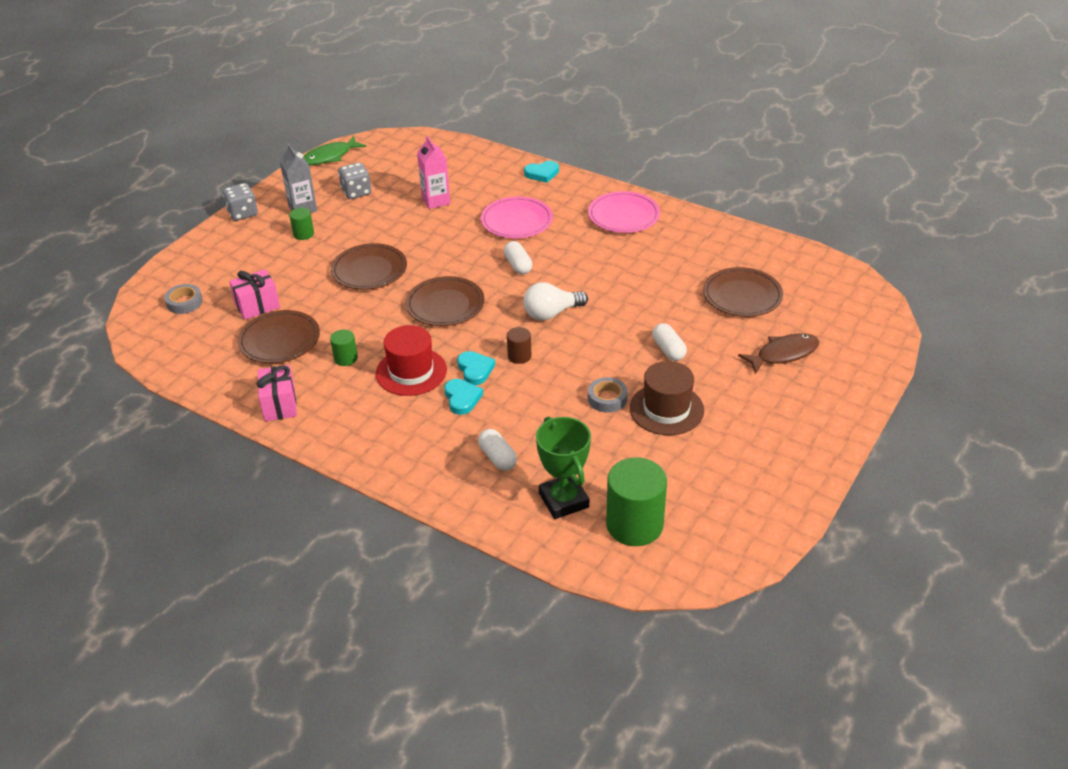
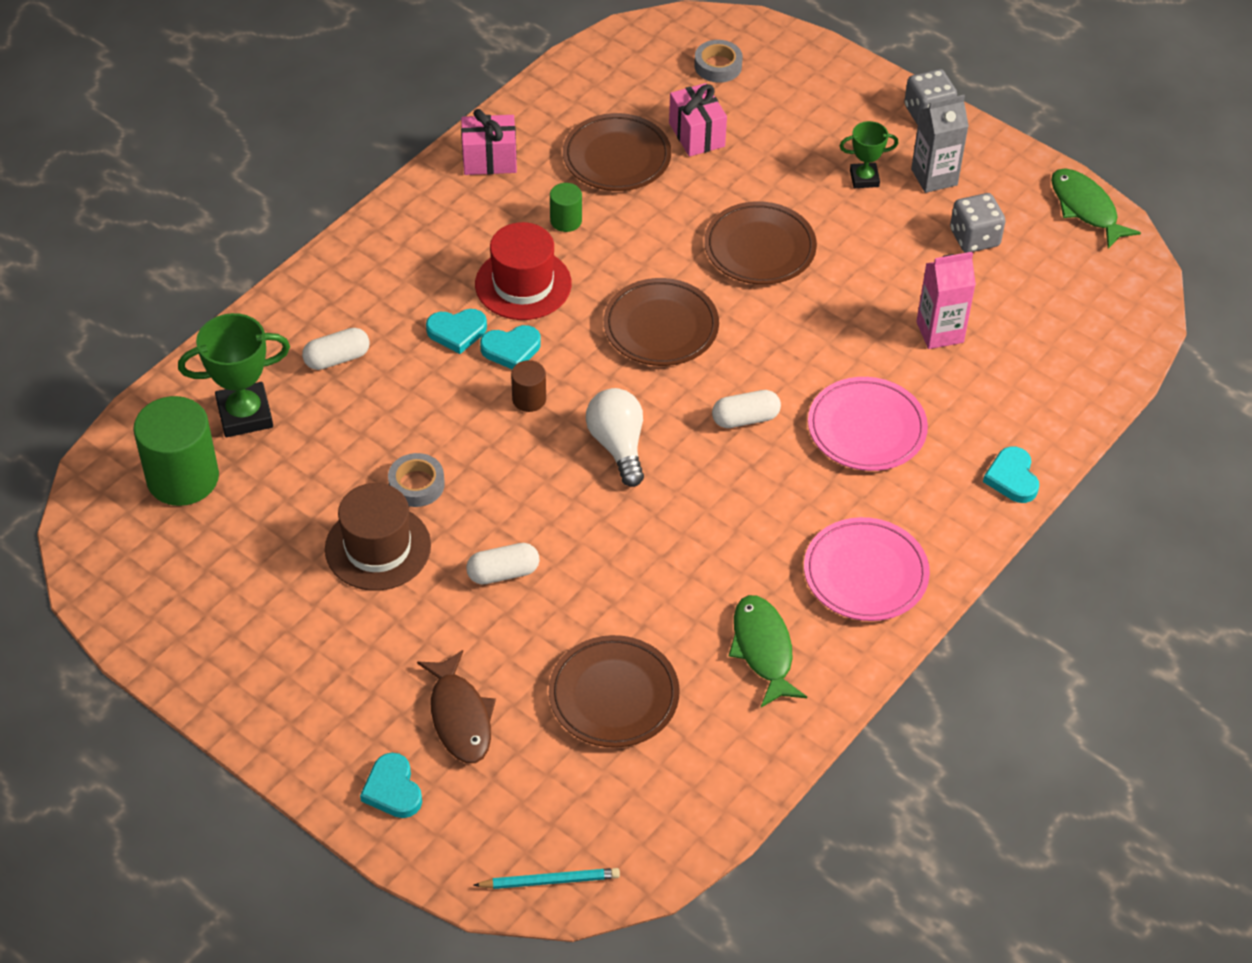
camera: 95 degrees right, 10 degrees up
green cylinder [289,208,314,240] -> green trophy [840,121,899,188]
none -> turquoise heart [360,753,422,818]
none -> turquoise pencil [473,868,620,889]
none -> green fish [729,595,807,707]

